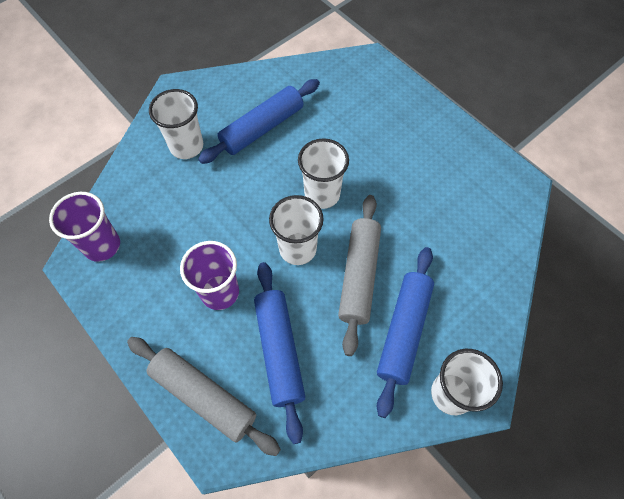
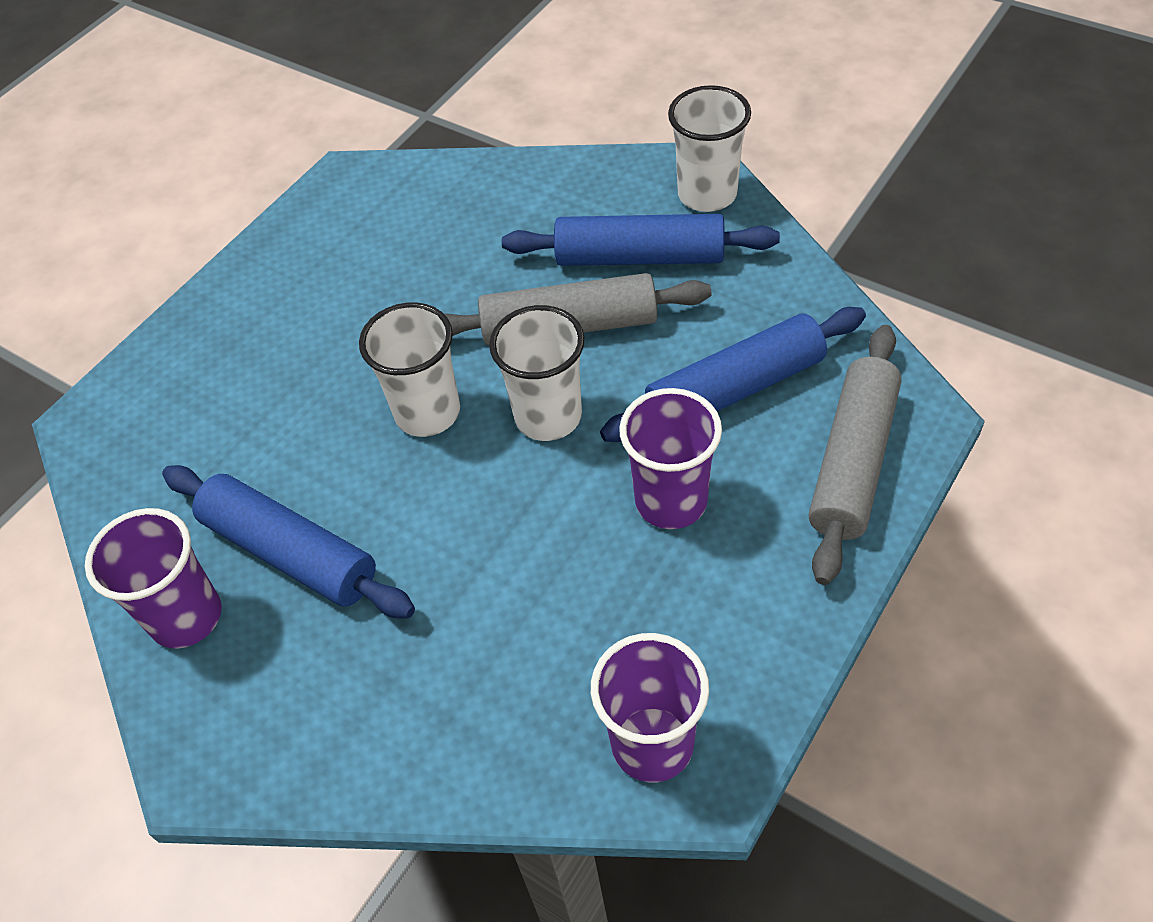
camera: 100 degrees left, 10 degrees down
white cup [149,89,203,159] -> none
none -> purple cup [85,508,222,649]

